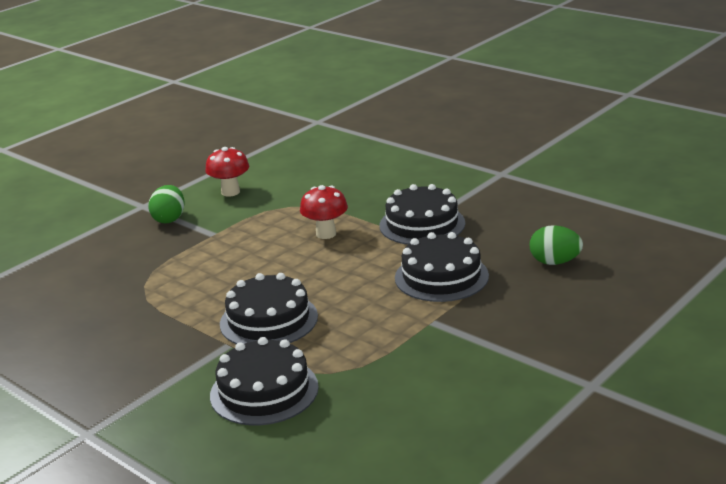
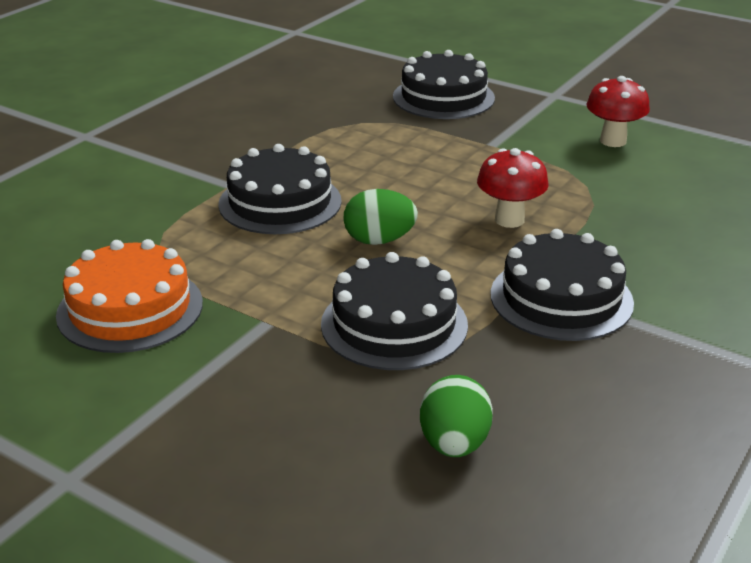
camera: 80 degrees right, 5 degrees up
green egg [148,185,185,224] -> green egg moved to [343,189,418,245]
black cake [210,337,319,425] -> black cake moved to [393,50,495,119]
none -> orange cake [56,239,203,353]

